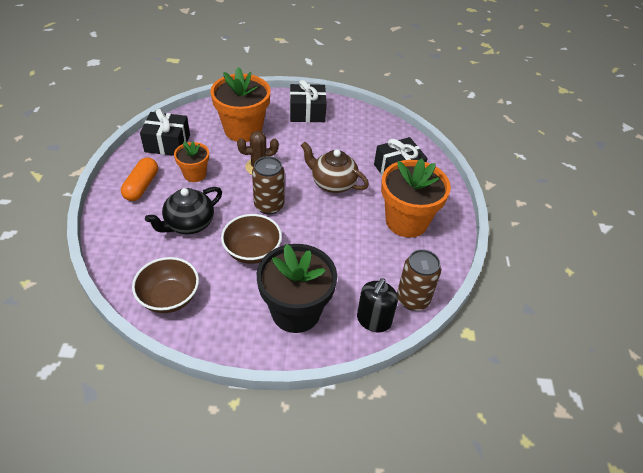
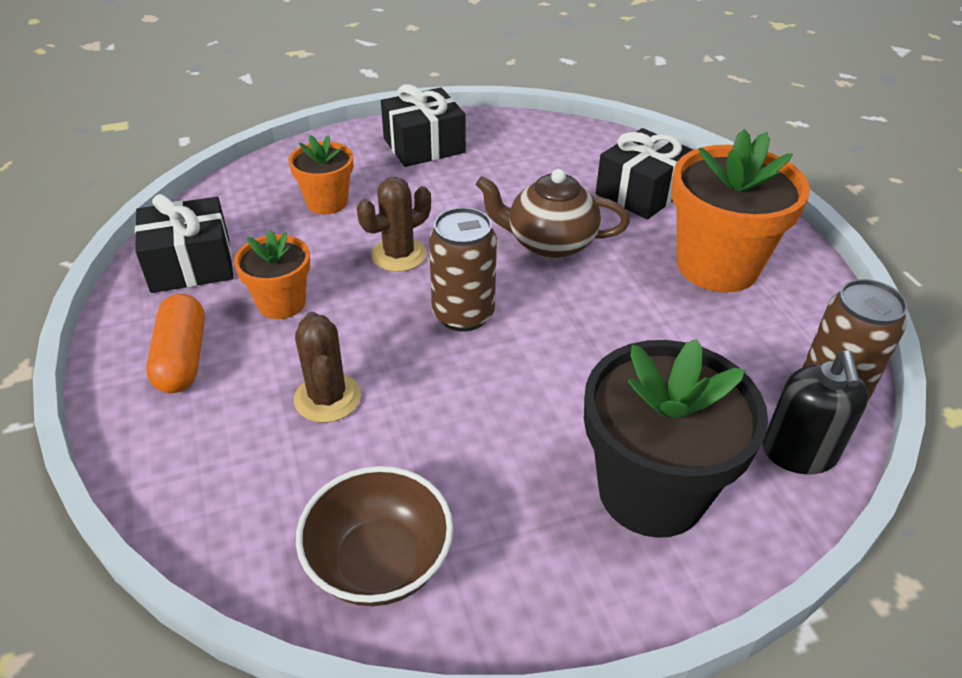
camera: 20 degrees left, 5 degrees down
black teapot [145,187,222,234] -> brown cactus [294,311,361,423]
orange flower pot [210,67,271,142] -> orange flower pot [289,135,353,214], size x0.55
brown bowl [221,214,282,264] -> none

